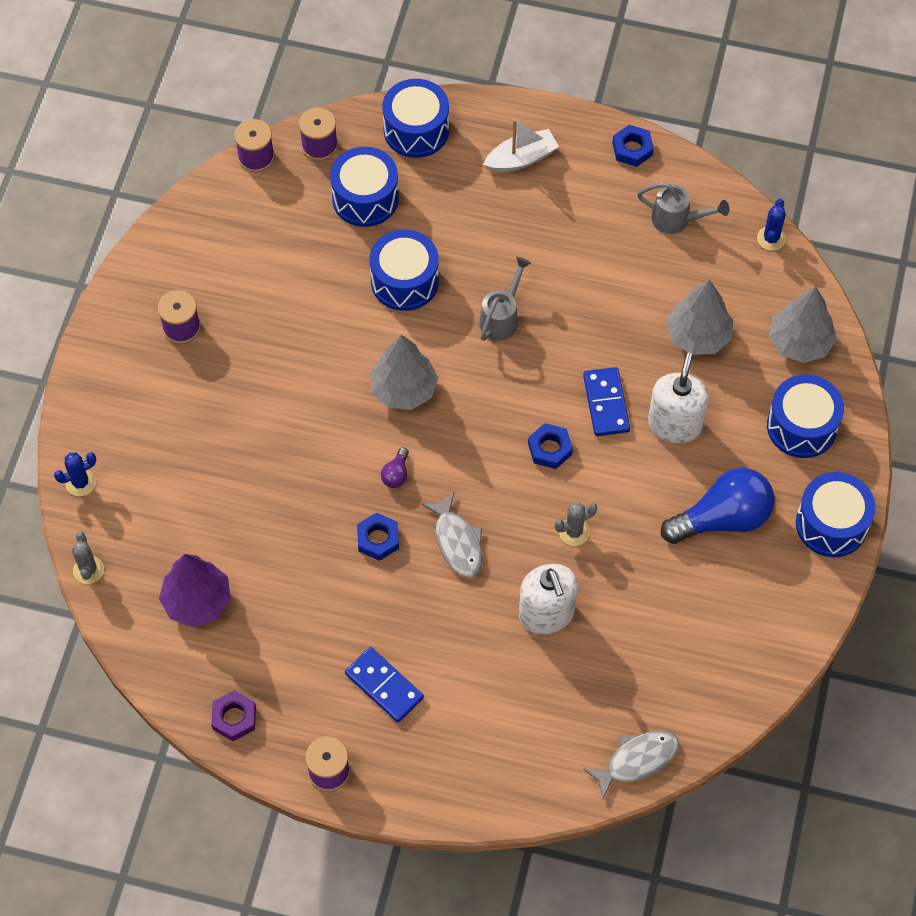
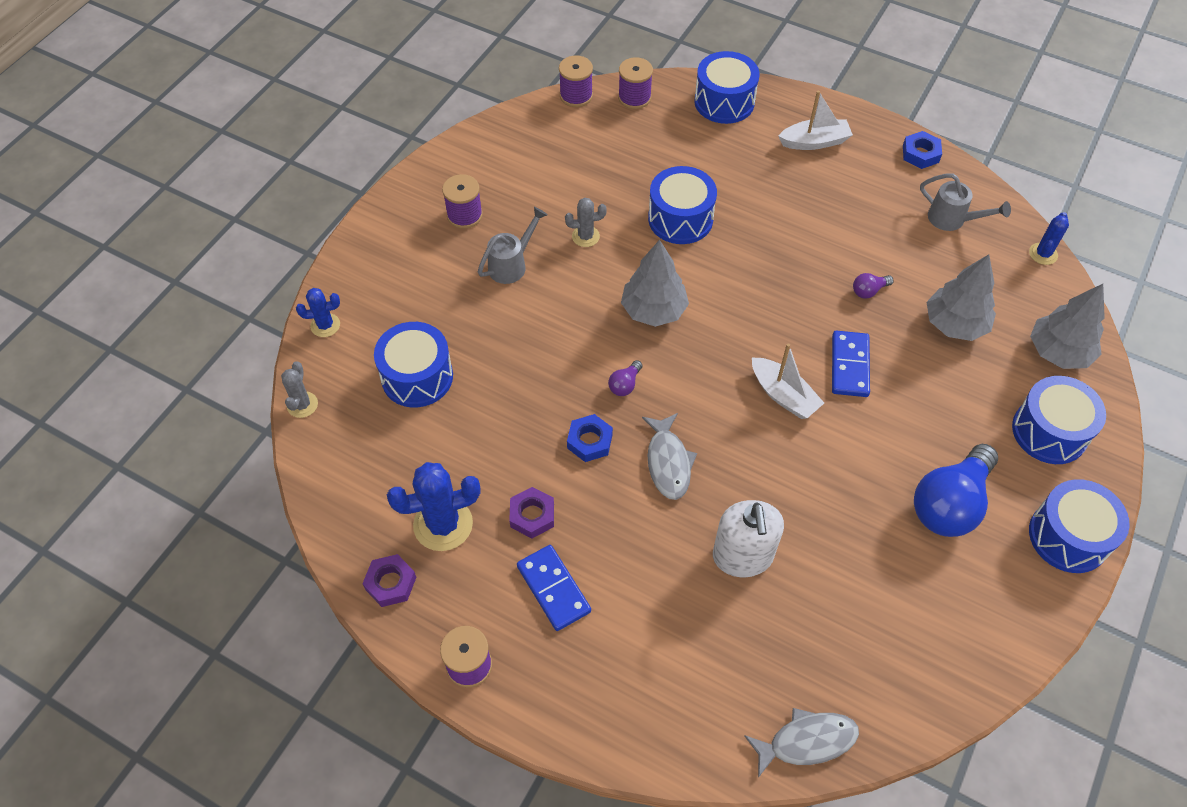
camera: 15 degrees right, 5 degrees down
purple tree [159,554,231,627] -> none
blue drum [330,147,399,227] -> blue drum moved to [374,322,453,407]
grey watering can [479,257,531,341] -> grey watering can moved to [478,207,547,284]
blue nut [528,423,573,469] -> white boat [752,343,824,419]
grey cactus [554,502,597,546] -> grey cactus moved to [565,198,607,247]
white soap dispenser [648,352,709,443] -> none
blue light bulb [661,468,774,544] -> blue light bulb turned 135 degrees clockwise [914,444,998,537]
none -> blue cactus [387,462,481,551]
none -> purple nut [509,487,554,538]
none -> purple light bulb [853,273,894,299]

